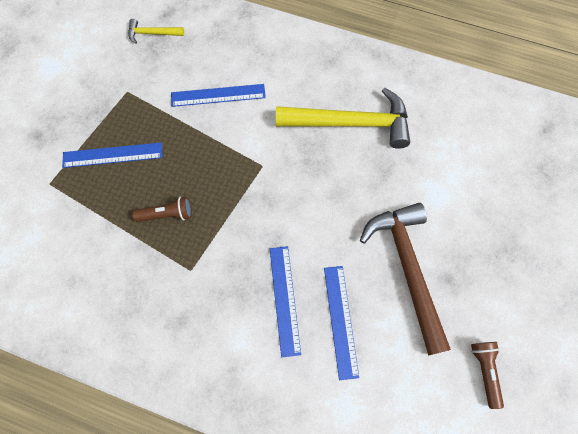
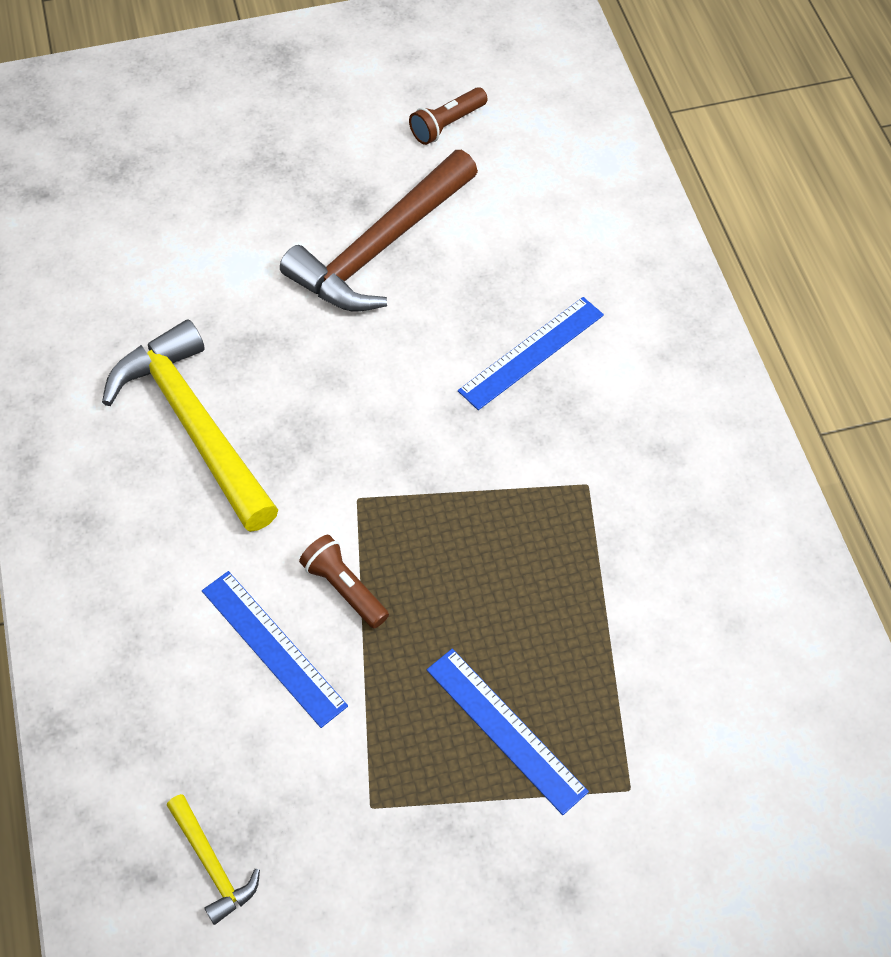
camera: 125 degrees left, 10 degrees down
brown flashlight [132,197,192,222] -> brown flashlight moved to [299,535,389,628]
blue ruler [324,266,359,380] -> none

